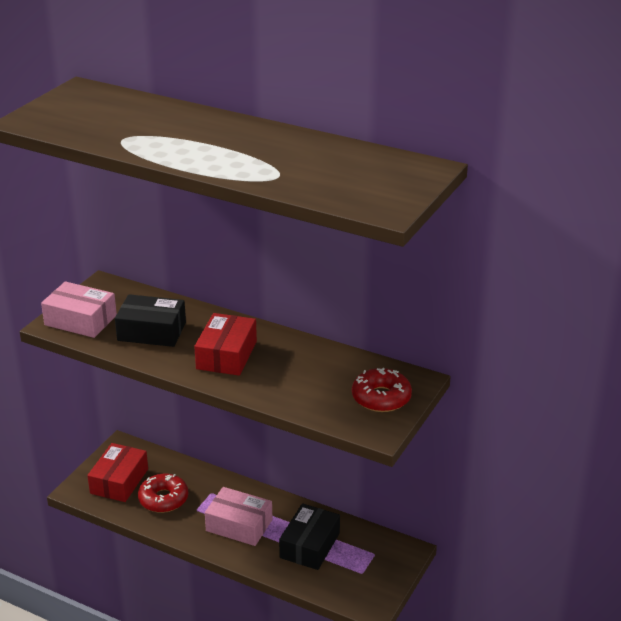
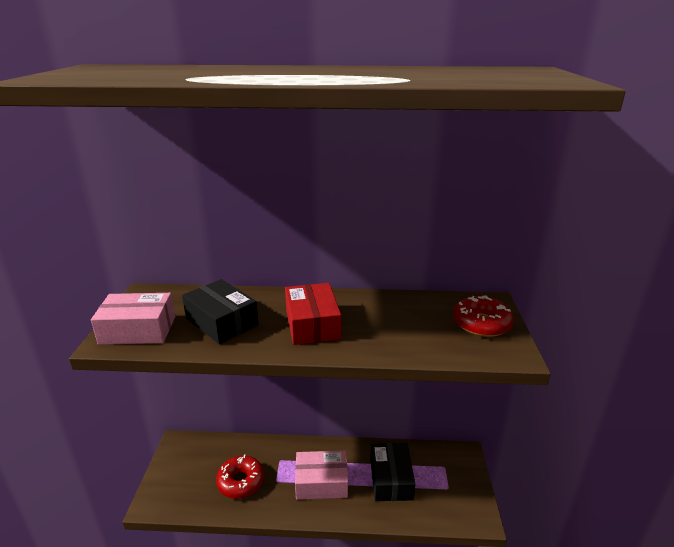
camera: 25 degrees left, 5 degrees down
red box [87,443,148,502] -> none
black box [115,294,186,347] -> black box turned 60 degrees clockwise [182,279,259,344]

